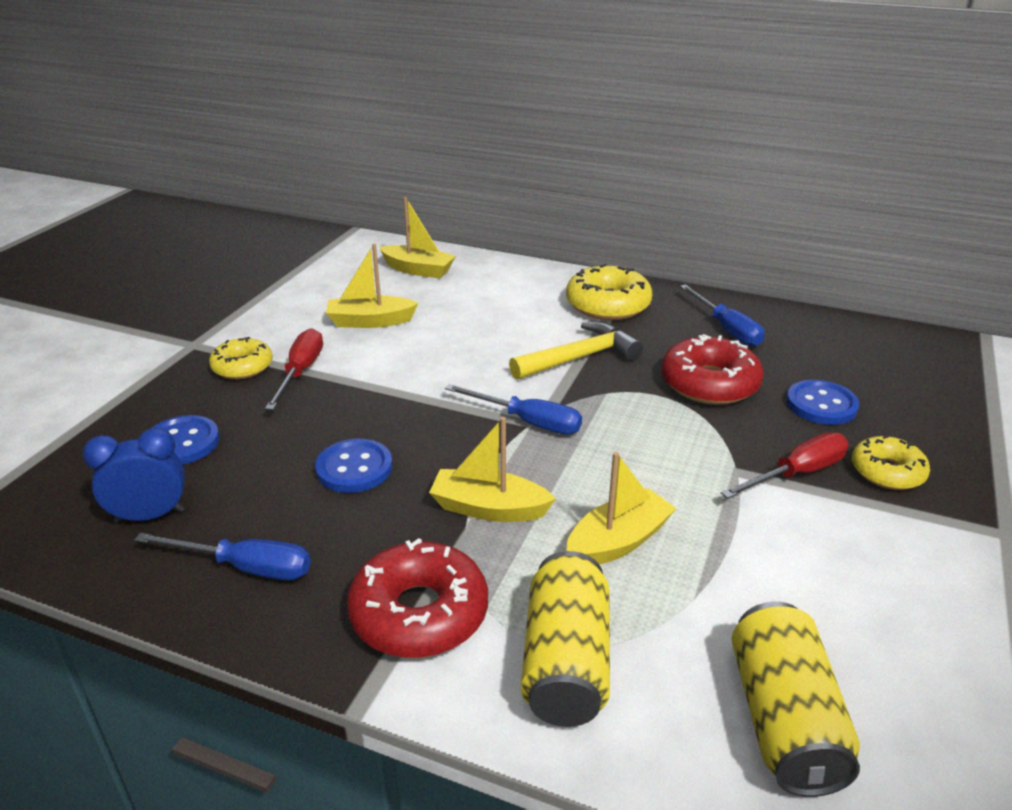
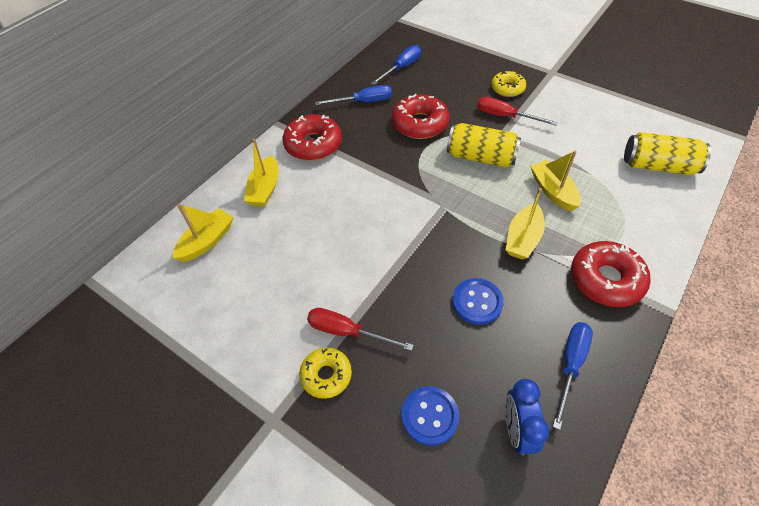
camera: 75 degrees left, 20 degrees up
yellow boat [326,244,418,328] -> yellow boat moved to [244,138,279,207]
blue screwdriver [445,384,582,434] -> blue screwdriver moved to [371,45,421,85]
yellow hammer [509,321,643,380] -> none
yellow can [521,551,610,727] -> yellow can moved to [447,123,521,168]
yellow donut [566,264,652,320] -> red donut [283,114,342,161]
red screwdriver [721,432,849,499] -> red screwdriver turned 45 degrees counterclockwise [477,97,558,126]
blue button [786,380,859,425] -> none

